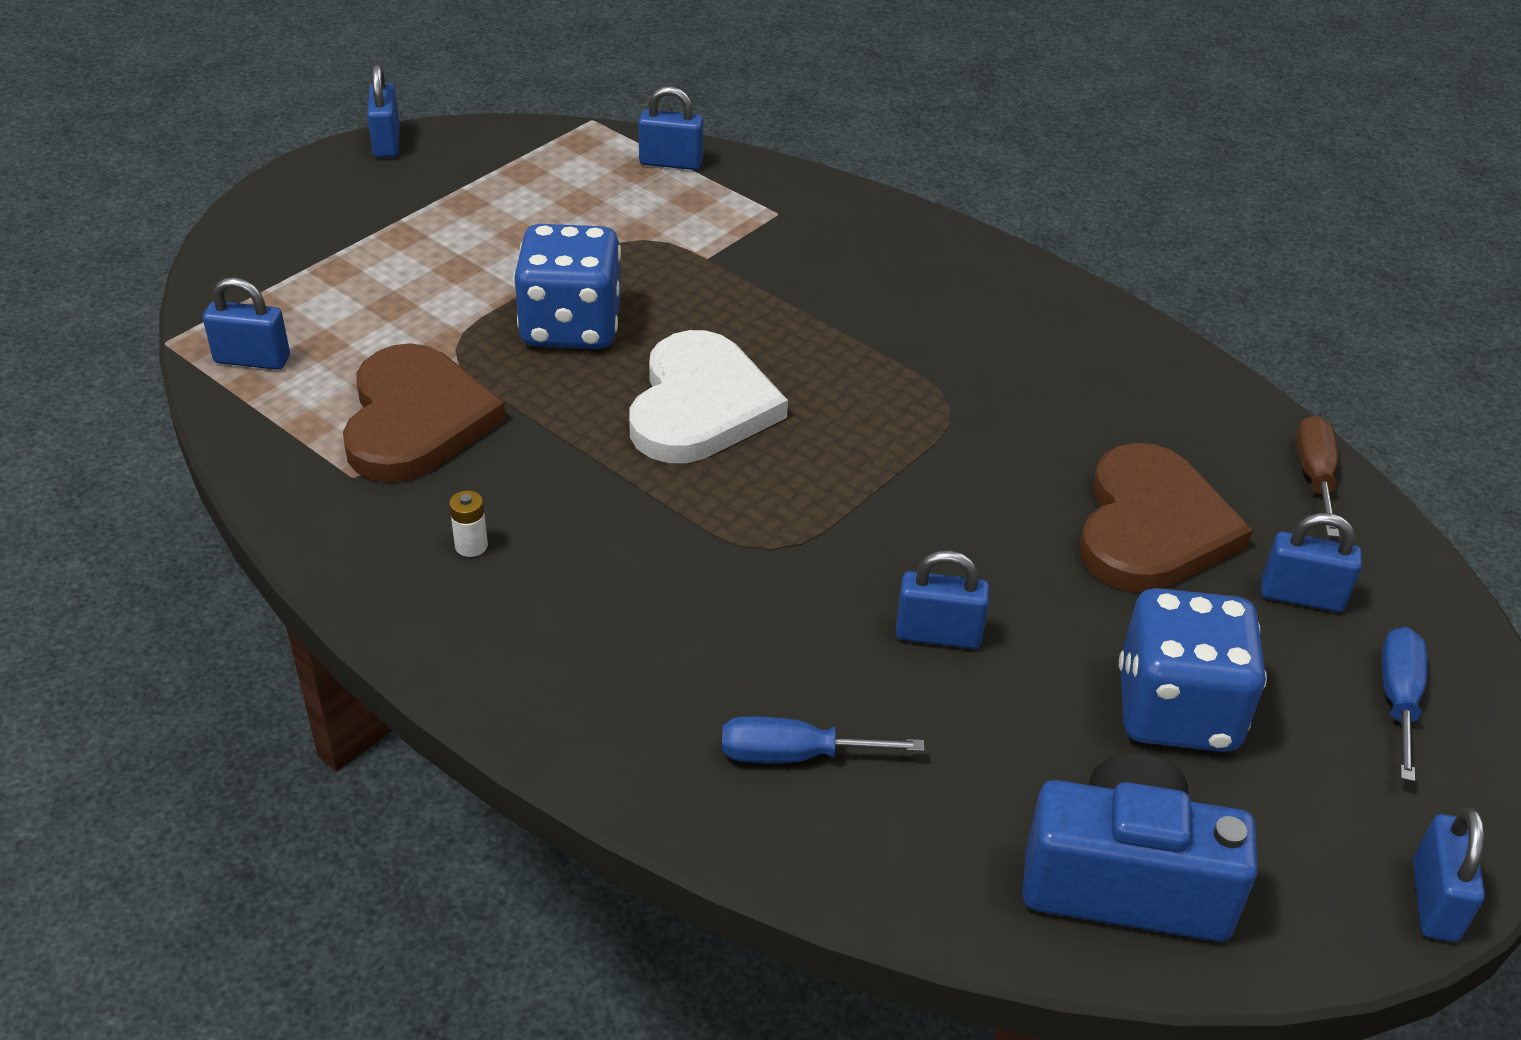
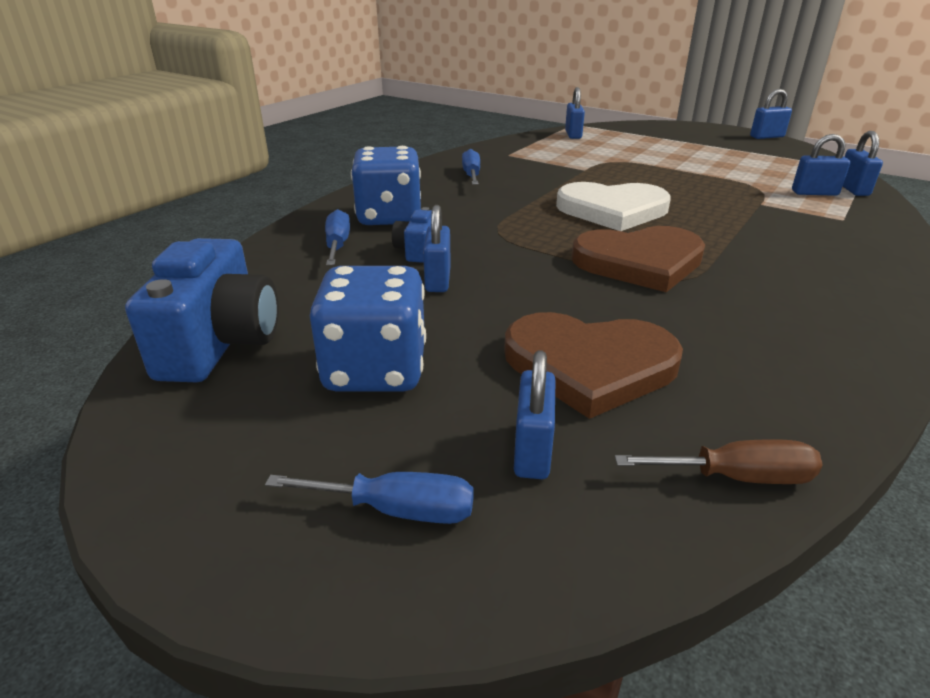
camera: 85 degrees right, 10 degrees down
brown heart [343,343,506,482] -> brown heart moved to [572,226,705,292]
white battery [449,490,488,557] -> blue screwdriver [462,149,480,185]
blue dice [513,224,621,349] -> blue dice moved to [351,146,421,225]
blue padlock [1413,808,1485,942] -> blue padlock moved to [792,134,850,196]
none -> blue camera [392,207,432,263]

